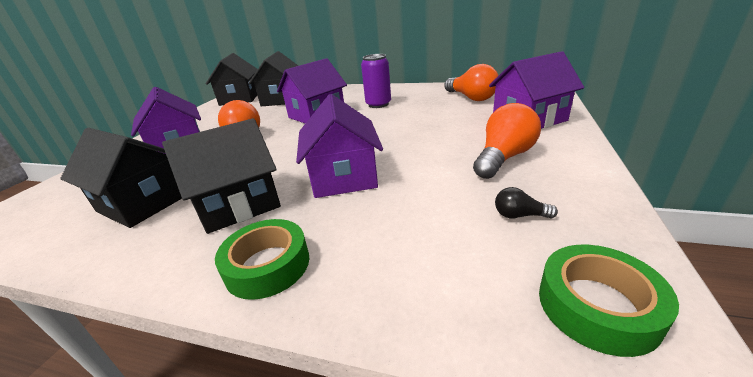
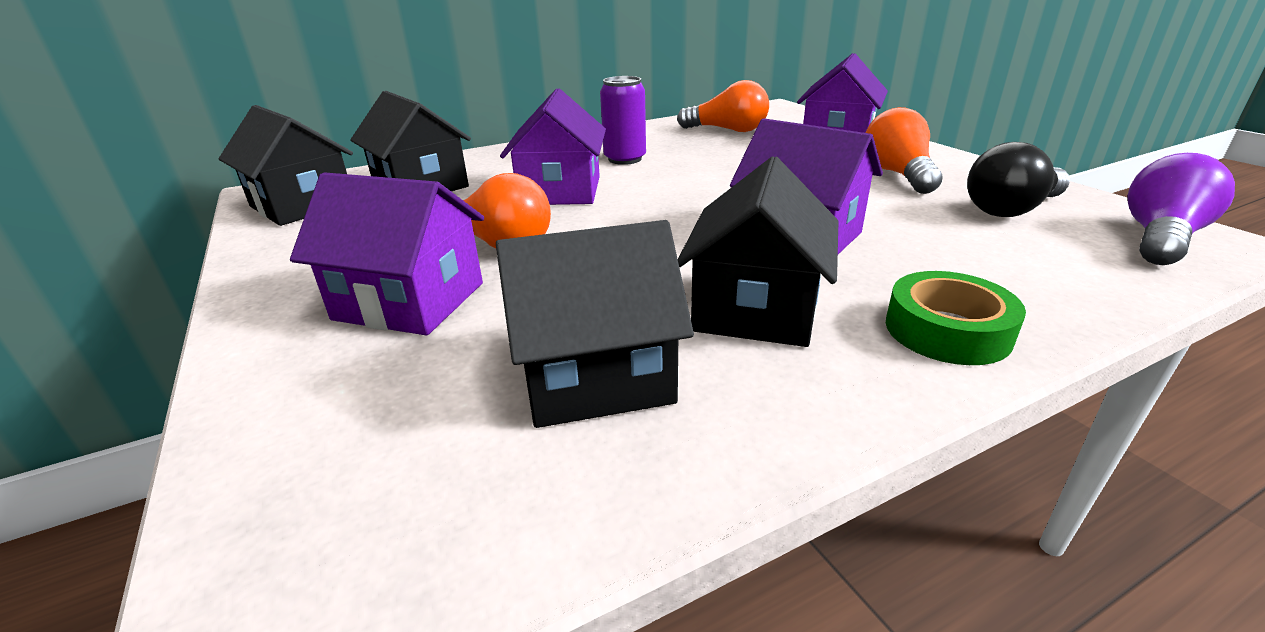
camera: 45 degrees left, 0 degrees up
black light bulb [495,187,558,218] -> black light bulb [967,142,1070,217], size x2.14
green tape [539,245,679,357] -> purple light bulb [1127,153,1235,265]

